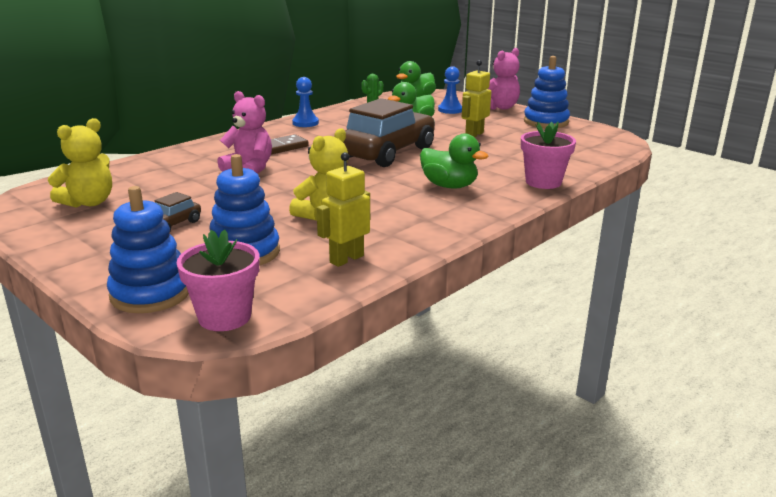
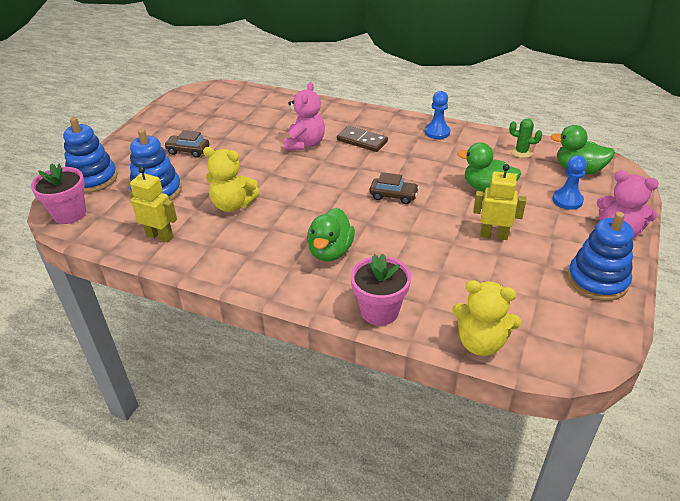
camera: 70 degrees right, 15 degrees up
yellow teddy bear [48,118,112,208] -> yellow teddy bear moved to [452,280,521,356]
brown car [343,98,435,167] -> brown car [370,172,419,204], size x0.43

